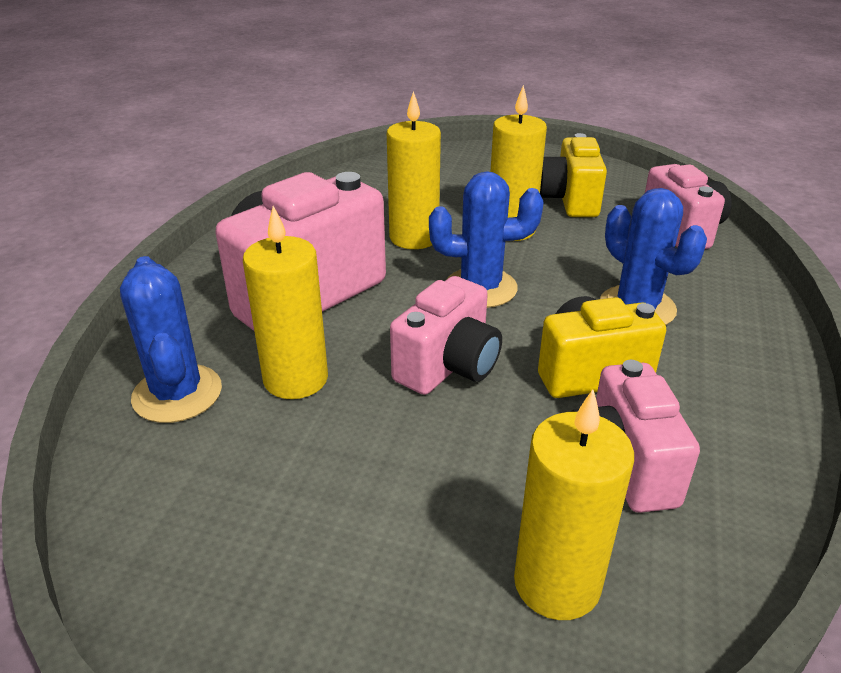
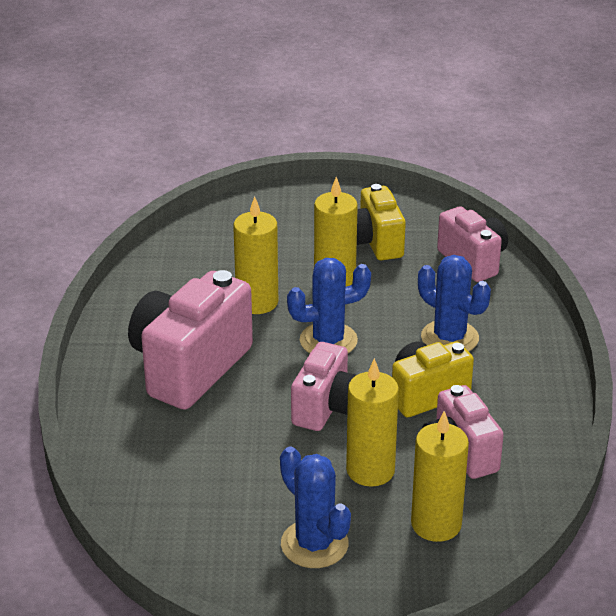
camera: 15 degrees left, 0 degrees up
blue cactus [120,256,222,423] -> blue cactus moved to [280,446,351,568]
yellow candle [243,206,328,399] -> yellow candle moved to [346,358,399,487]

